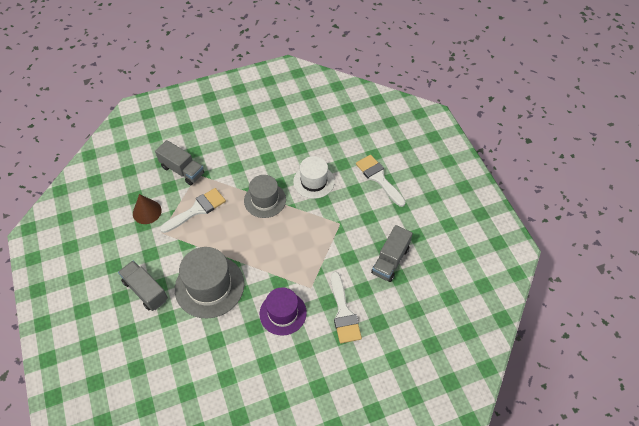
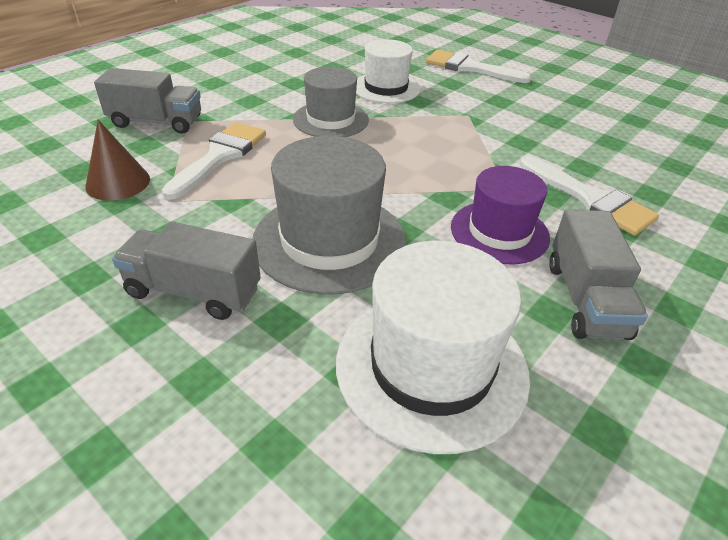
camera: 30 degrees left, 15 degrees down
grey truck [371,225,413,282] -> grey truck moved to [549,210,648,340]
none -> white hat [336,241,530,454]

